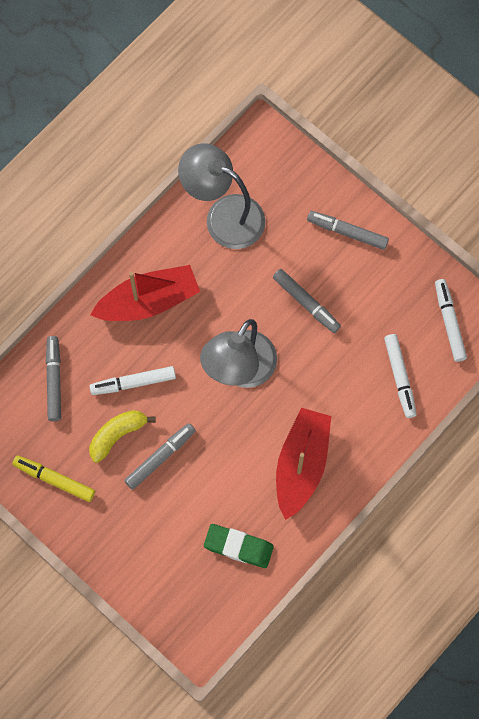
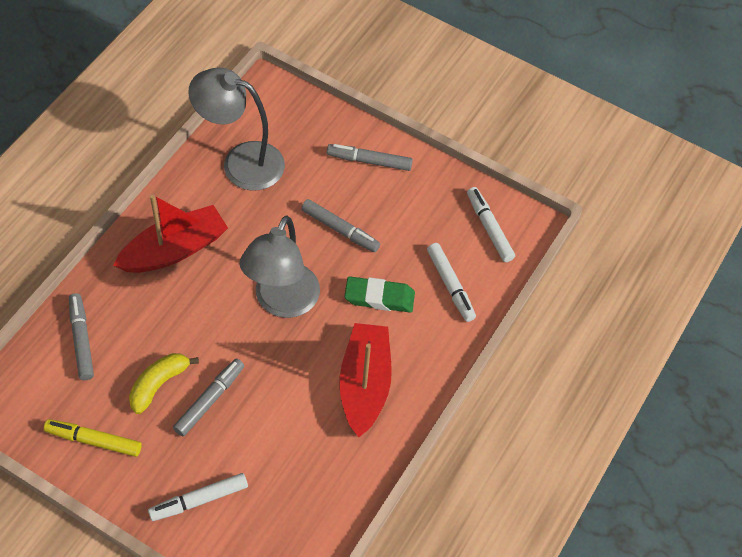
camera: 15 degrees left, 15 degrees down
white marker [90,366,176,395] -> white marker moved to [148,473,248,521]
green eraser [204,524,274,568] -> green eraser moved to [344,276,415,312]

